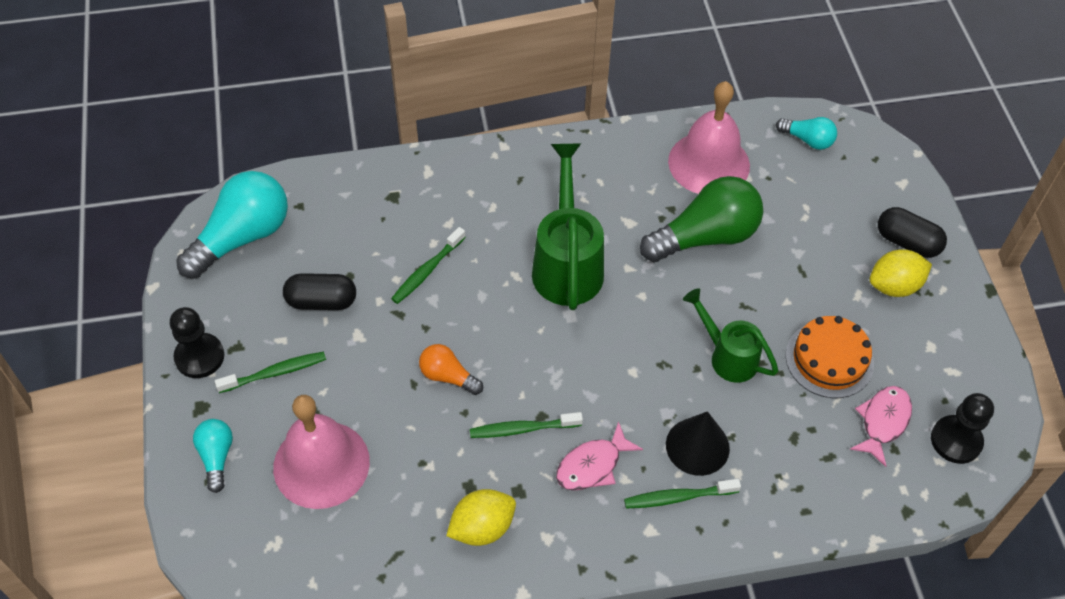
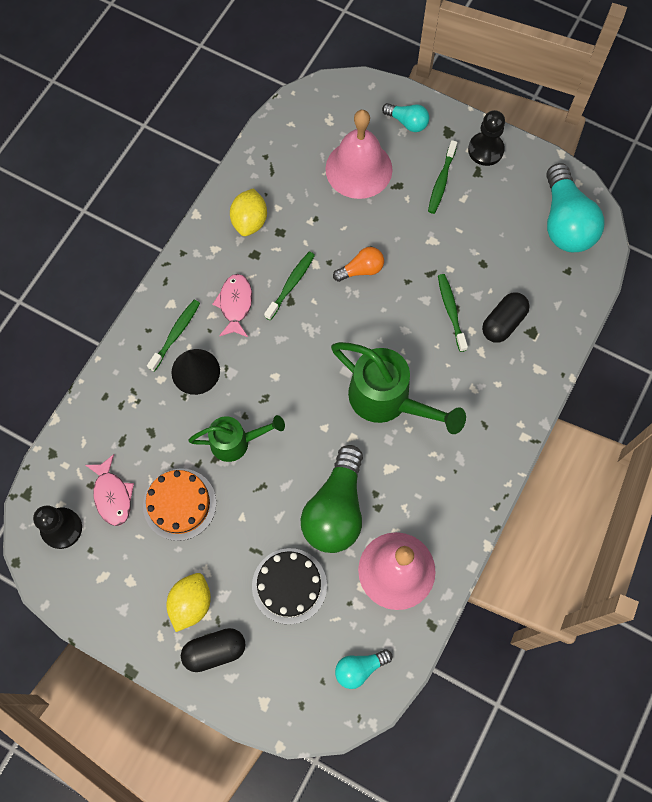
camera: 130 degrees right, 15 degrees up
black capsule [283,273,356,310] -> black capsule moved to [482,292,530,343]
none -> black cake [252,548,327,624]

